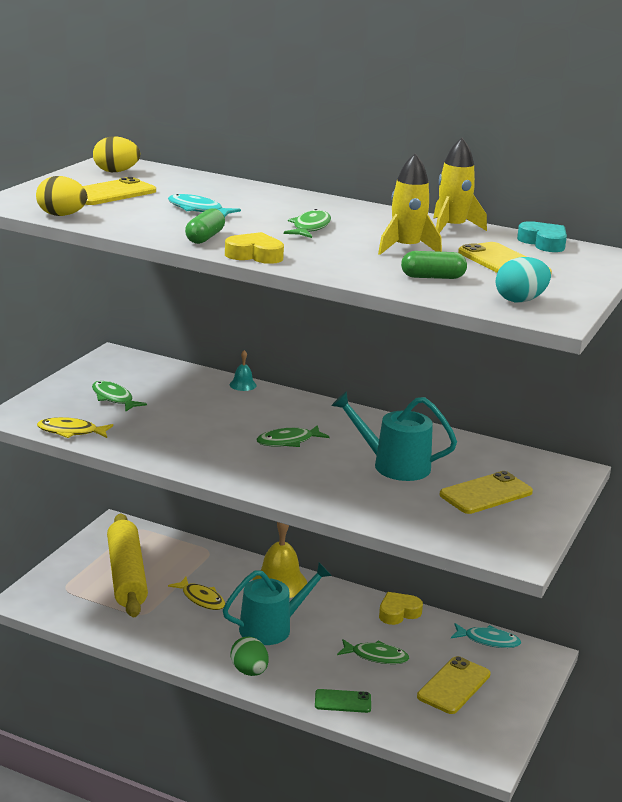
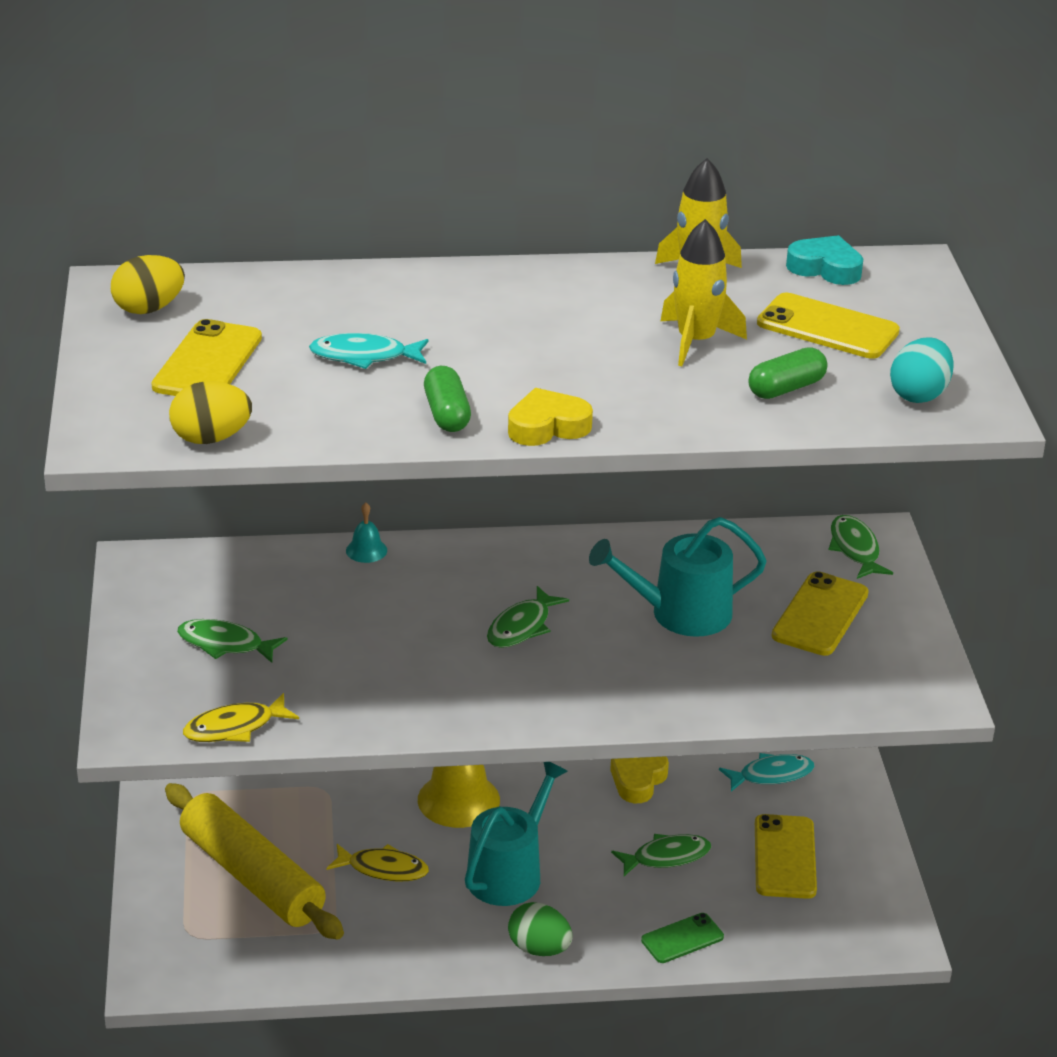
camera: 30 degrees left, 10 degrees up
green fish [284,209,331,238] -> green fish moved to [829,515,893,579]

